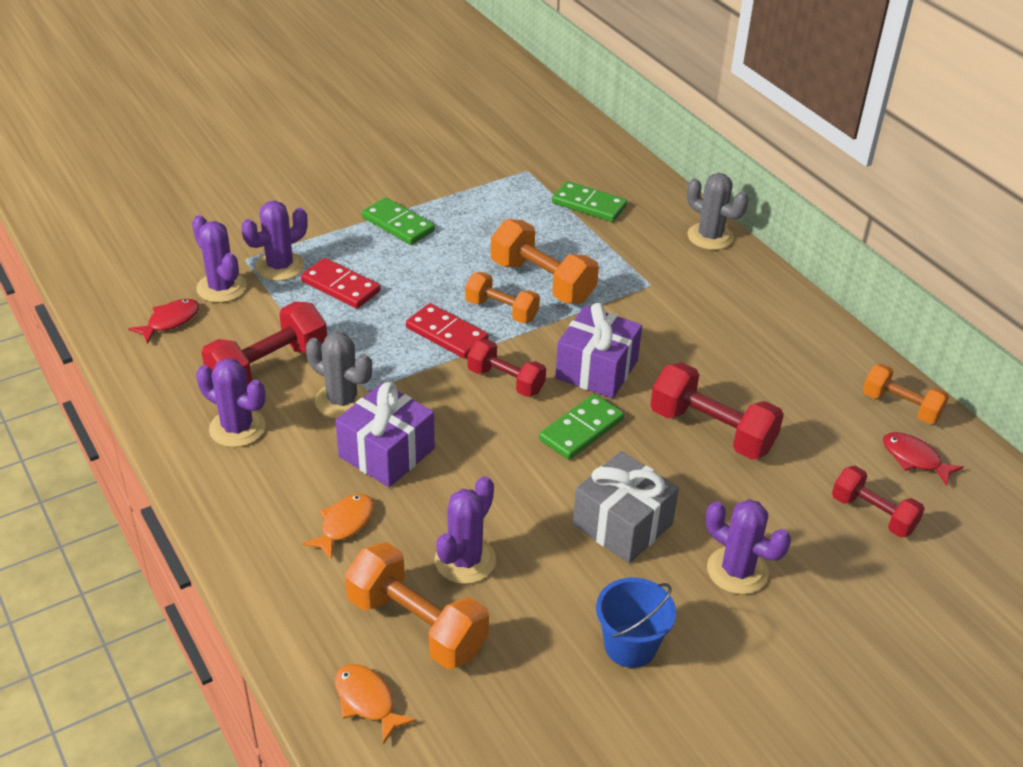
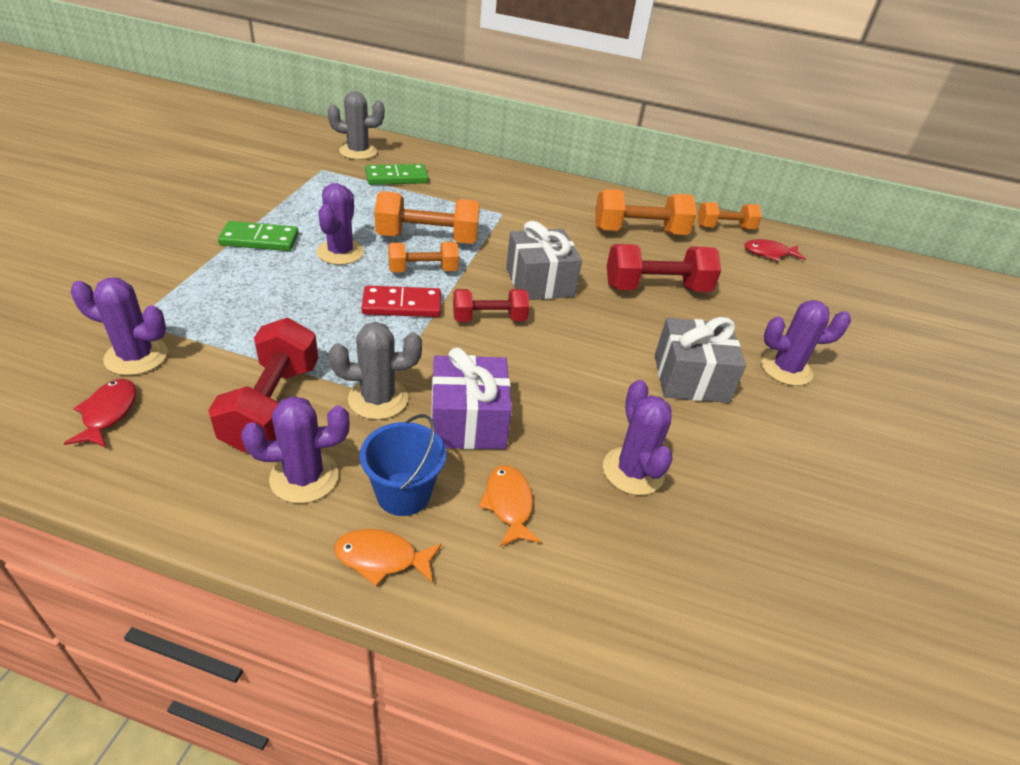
camera: 45 degrees left, 0 degrees up
purple cactus [241,201,308,281] -> purple cactus moved to [317,183,364,265]
red domino [301,258,381,308] -> none
orange fish [335,664,417,744] -> orange fish moved to [334,529,442,586]
orange dumbbell [345,542,489,669] -> orange dumbbell moved to [595,189,696,235]
green domino [539,394,624,460] -> none
purple gift [555,303,642,398] -> grey gift [506,221,582,300]
blue bucket [596,578,676,668] -> blue bucket moved to [360,414,446,516]
grey cactus [687,173,749,250] -> grey cactus moved to [328,91,385,160]
red dumbbell [832,466,925,538] -> none

